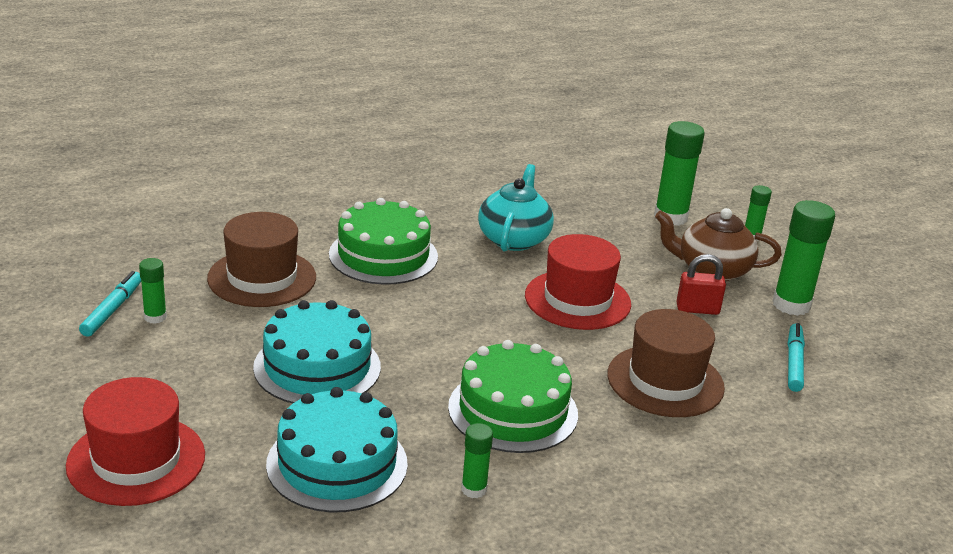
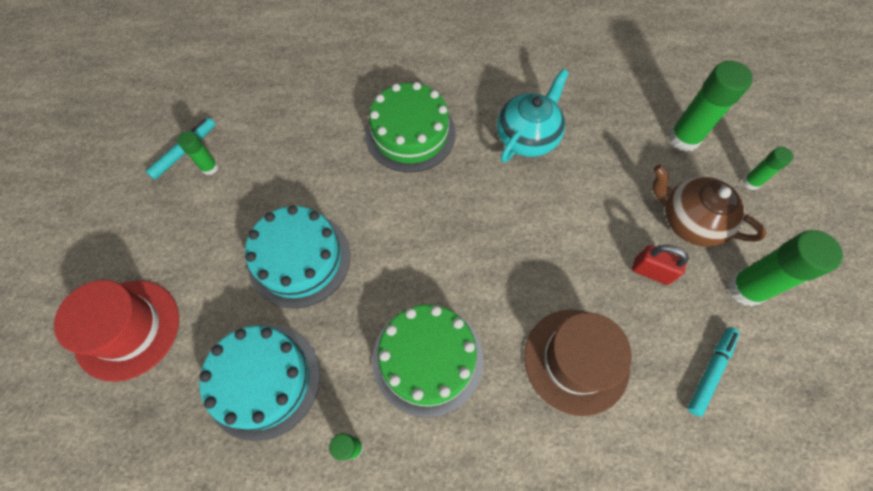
camera: 25 degrees right, 35 degrees up
brown hat [207,212,316,307] -> none
red hat [525,234,631,330] -> none

